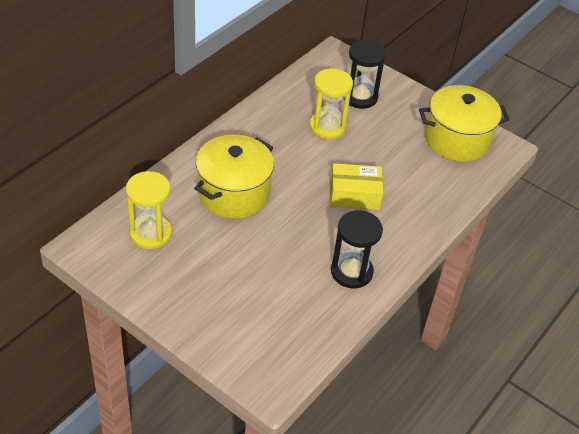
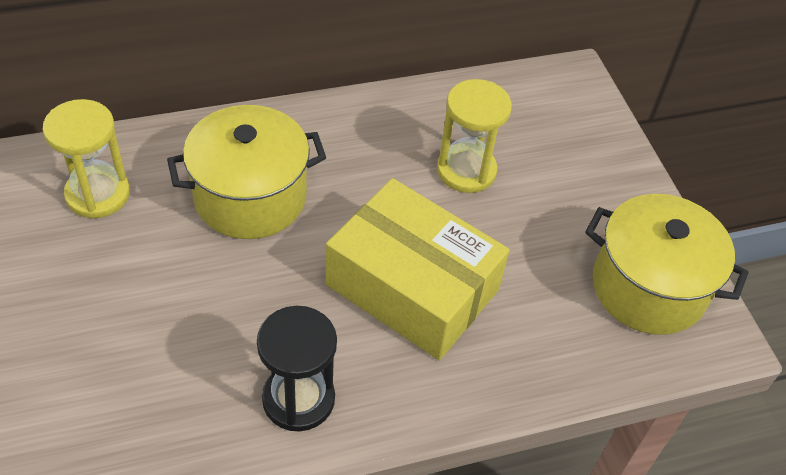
camera: 35 degrees right, 5 degrees up
yellow box [330,163,383,210] -> yellow box [326,178,510,360], size x1.71
black hourglass [344,40,386,109] -> none

